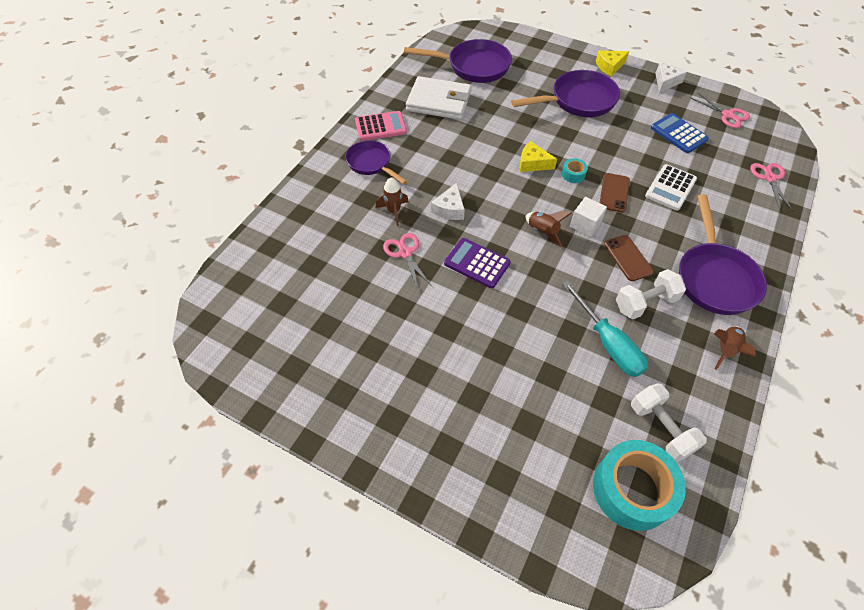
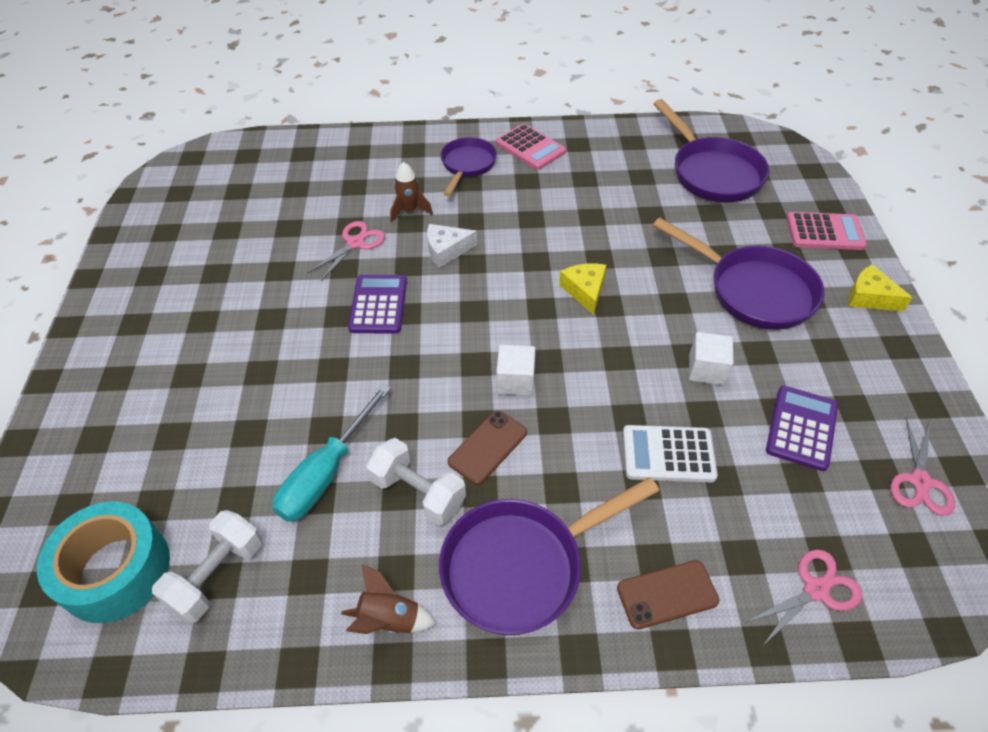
camera: 60 degrees right, 5 degrees down
white wallet [406,76,471,120] -> none
brown rocket [526,210,572,247] -> none
turquoise tape [562,158,588,183] -> none
brown phone [600,173,630,213] -> brown phone moved to [617,560,719,629]
blue calculator [651,113,709,153] -> purple calculator [766,385,838,471]
white cheese [656,63,687,92] -> none
none -> white cube [689,332,734,385]
none -> pink calculator [787,212,867,250]

